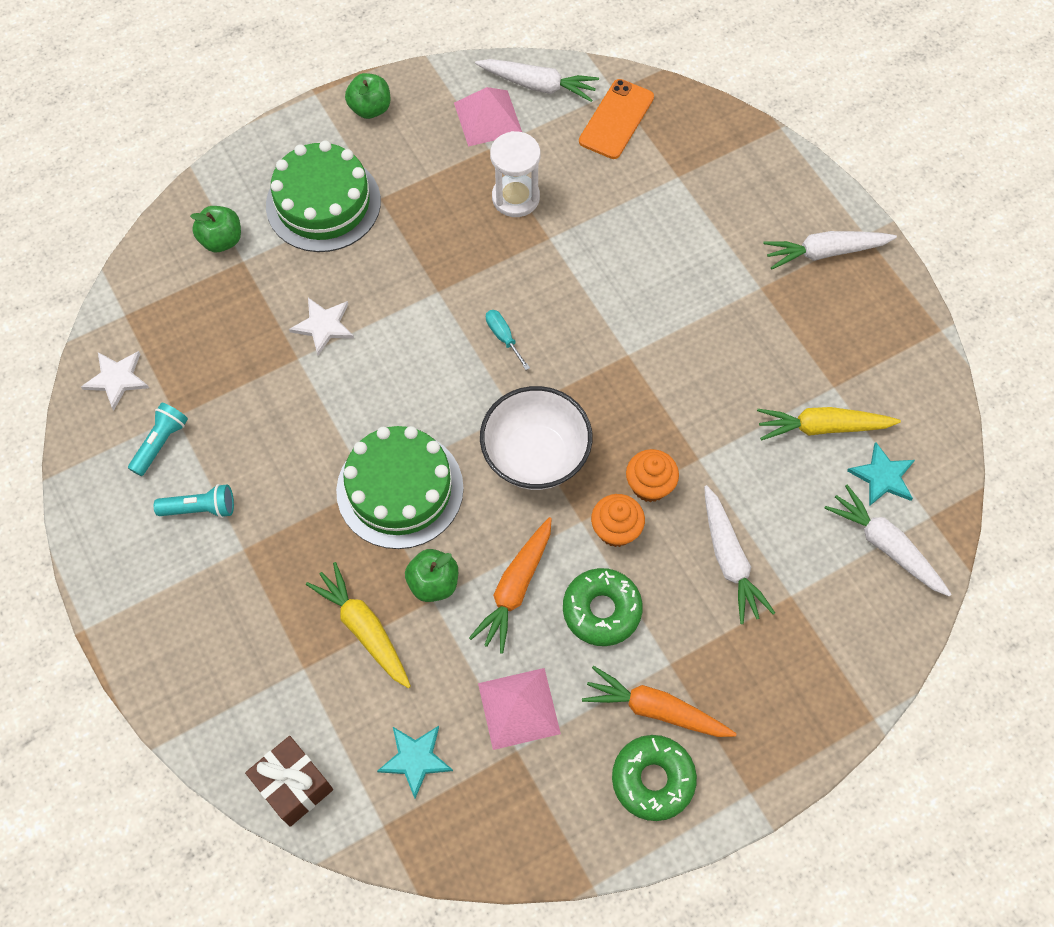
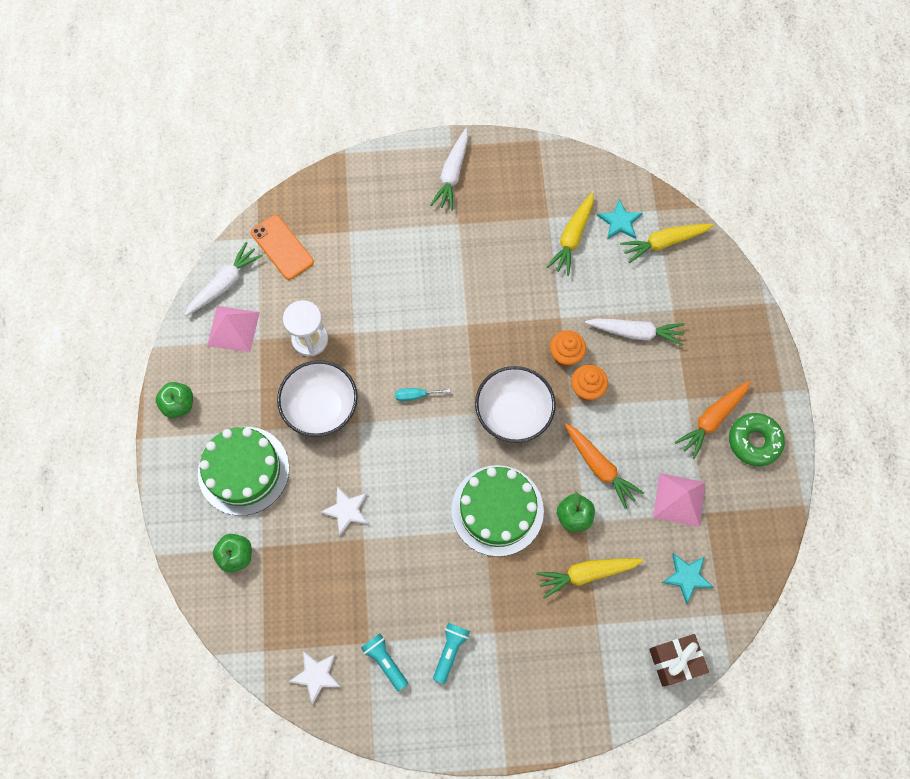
camera: 65 degrees left, 5 degrees up
green donut [563,568,643,646] -> none
white carrot [825,485,951,597] -> yellow carrot [620,224,713,263]
none -> white bowl [277,360,358,437]

